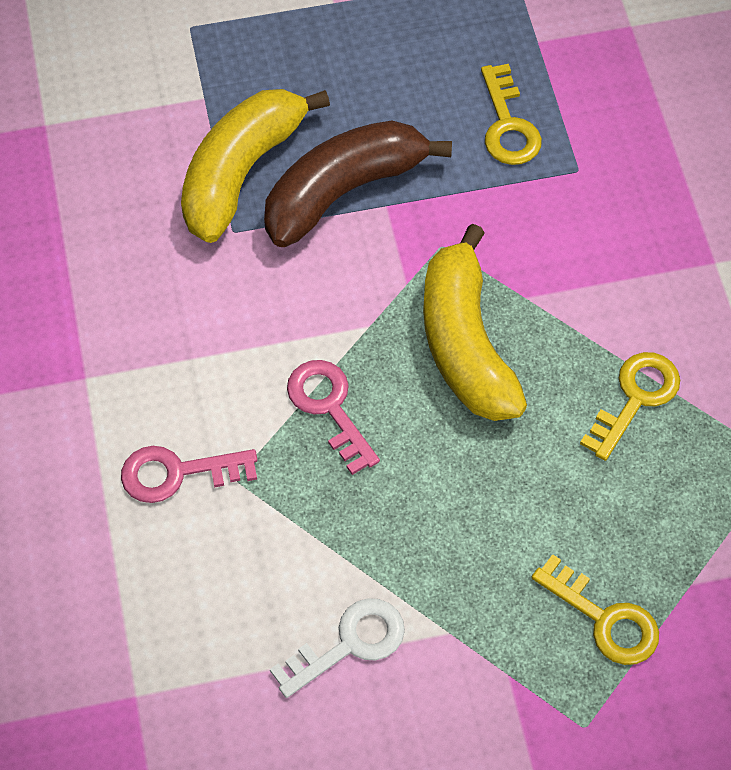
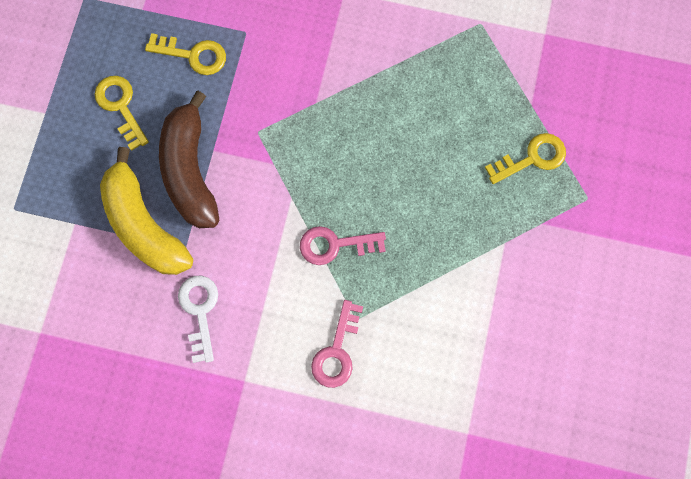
camera: 65 degrees left, 15 degrees up
white key [270,598,405,698] -> white key moved to [178,276,218,363]
yellow banana [423,224,527,421] -> none
yellow key [580,352,680,461] -> yellow key moved to [95,76,149,151]

